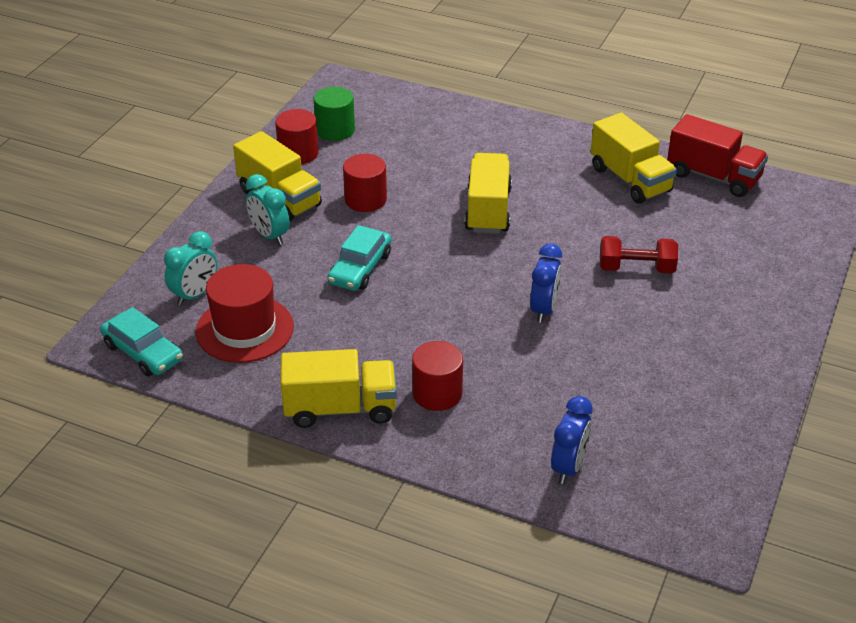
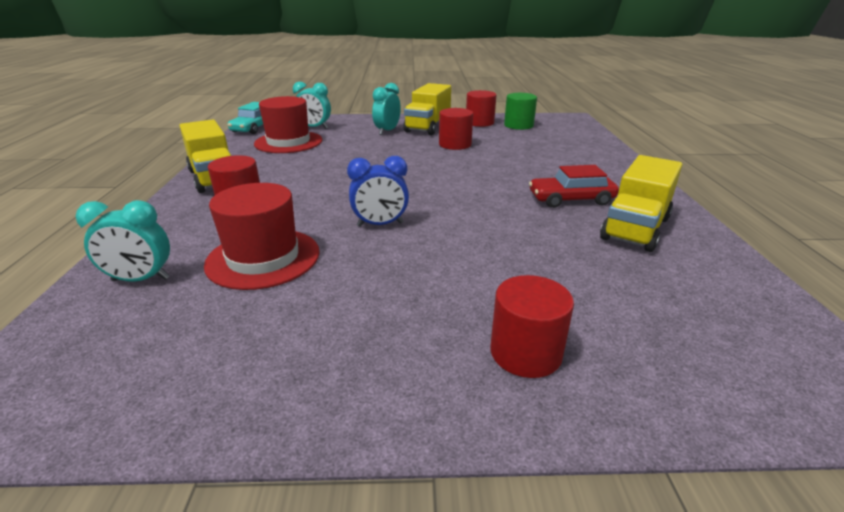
camera: 65 degrees right, 10 degrees down
turquoise car [327,225,391,291] -> none
yellow truck [464,153,512,234] -> none
blue clock [551,396,593,484] -> turquoise clock [76,200,170,282]
red dumbbell [600,236,678,274] -> none
red truck [667,114,768,197] -> none
none -> red hat [204,183,320,290]
none -> red cylinder [490,275,574,378]
none -> red car [529,165,619,208]

